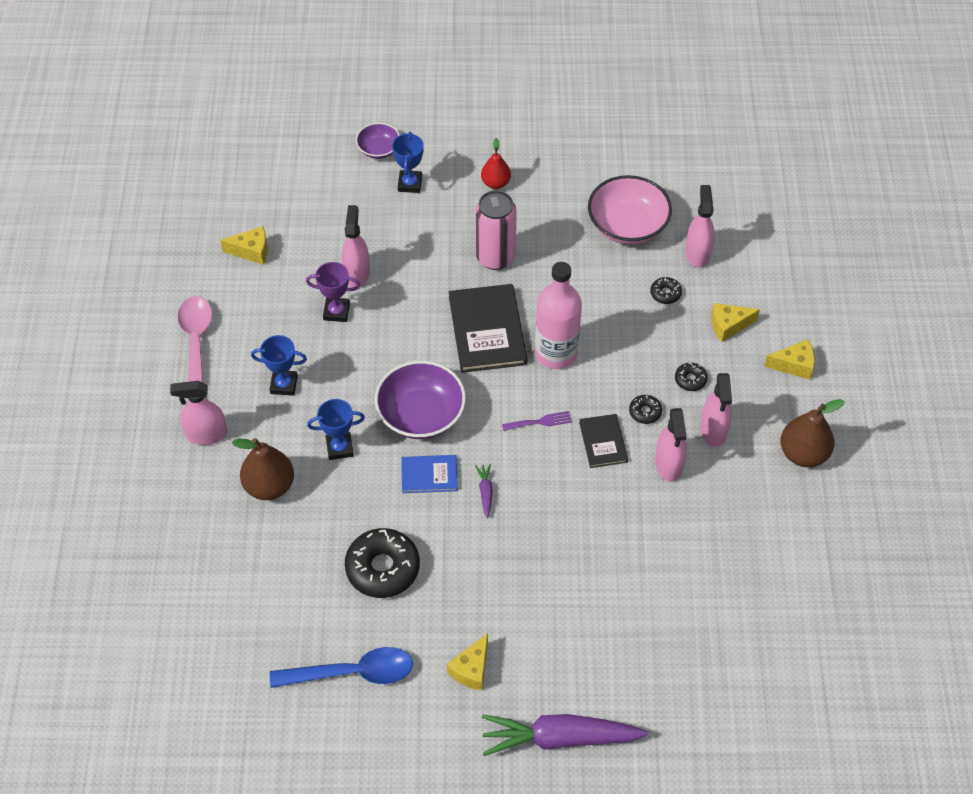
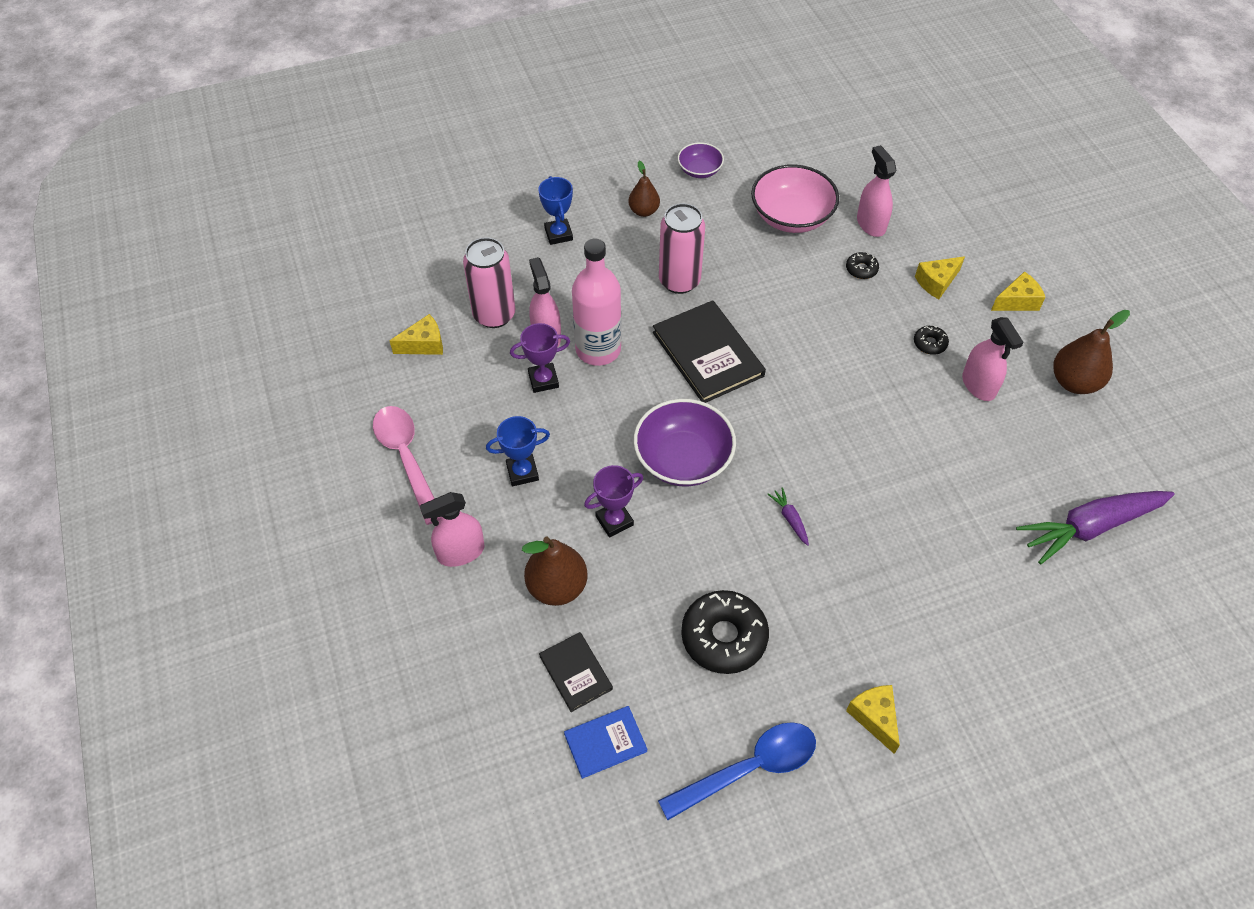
camera: 20 degrees left, 0 degrees up
blue trophy [307,399,365,460] -> purple trophy [584,465,643,537]
purple bowl [356,123,400,159] -> purple bowl moved to [678,142,724,178]
blue book [401,455,458,493] -> blue book moved to [564,706,647,779]
yellow cheese [447,633,488,691] -> yellow cheese turned 150 degrees clockwise [846,685,900,754]
red pear [481,138,511,189] -> brown pear [628,160,660,217]
purple carrot [482,714,649,756] -> purple carrot moved to [1016,491,1175,564]
purple fork [502,411,572,431] -> none
pink bottle [535,262,582,369] -> pink bottle moved to [572,238,621,366]
black book [579,414,628,468] -> black book moved to [539,632,613,712]
black donut [629,395,662,424] -> none
pink spray bottle [655,408,687,482] -> none
none -> pink can [463,237,515,328]

